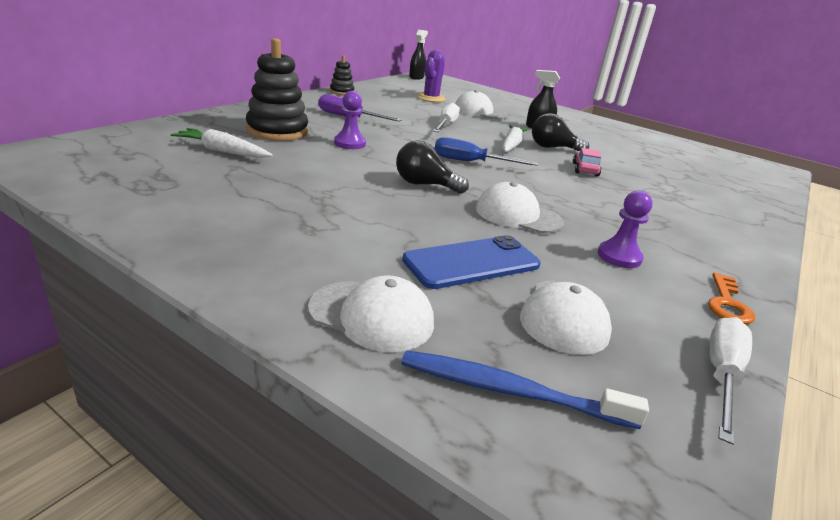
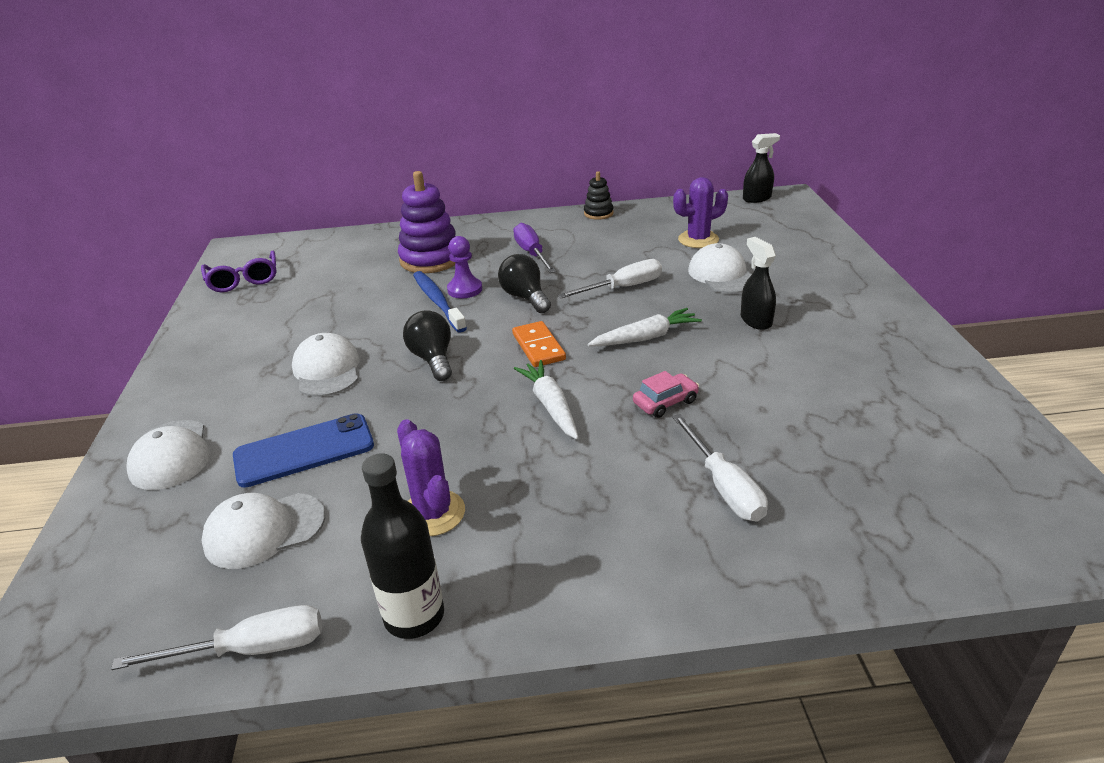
camera: 55 degrees right, 5 degrees up
white carrot [171,128,273,158] -> white carrot moved to [514,360,579,439]
black stacking toy [246,38,308,141] -> purple stacking toy [398,171,456,273]
blue toothbrush [401,350,649,429] -> blue toothbrush moved to [413,271,467,333]
blue phone [402,235,541,289] -> blue phone turned 45 degrees counterclockwise [233,413,374,488]
blue screwdriver [435,137,538,166] -> orange domino [512,321,566,367]
white cap [476,182,564,233] -> white cap moved to [292,333,360,397]
black light bulb [532,113,589,151] -> black light bulb moved to [498,254,551,313]
purple pawn [598,190,652,268] -> purple cactus [397,419,465,536]
orange key [708,272,755,324] -> black bottle [361,453,444,639]
none -> purple glasses [201,250,276,292]
none -> white screwdriver [672,414,768,521]

